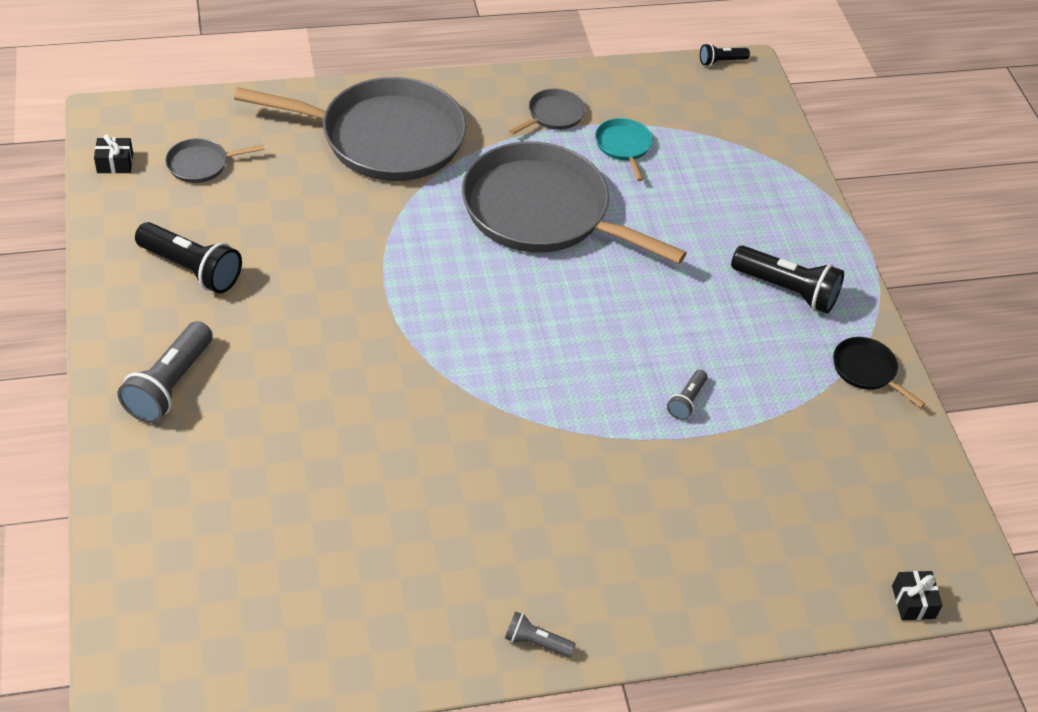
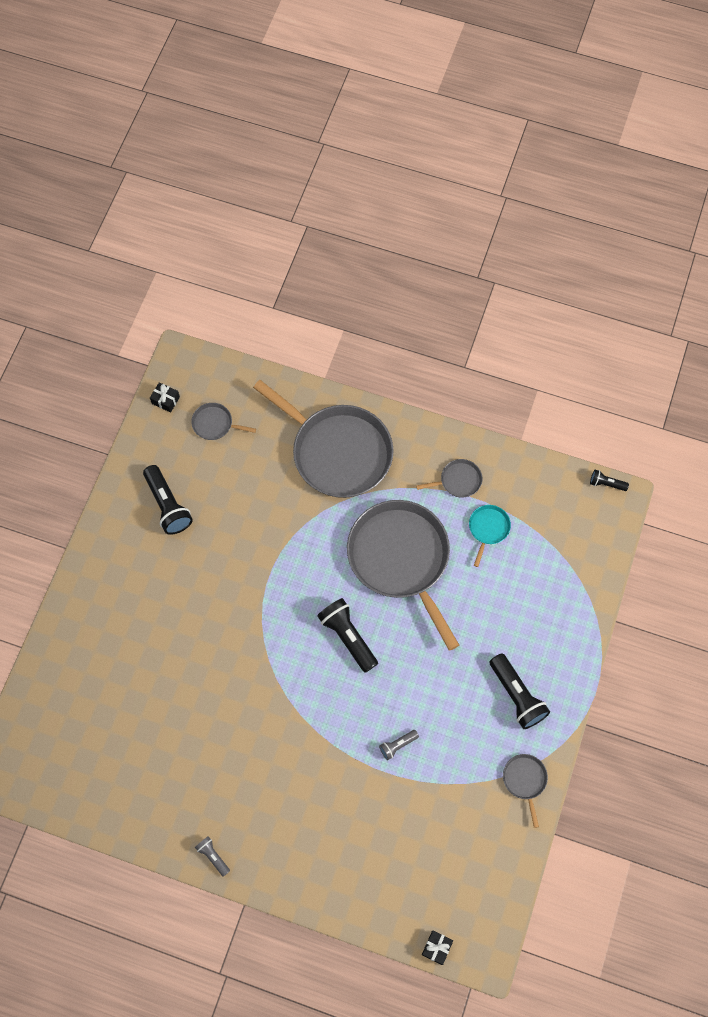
camera: 35 degrees right, 20 degrees up
grey flashlight [117,321,213,423] -> none
black pan [833,337,925,408] -> grey pan [503,754,548,828]
none -> black flashlight [317,598,378,673]

